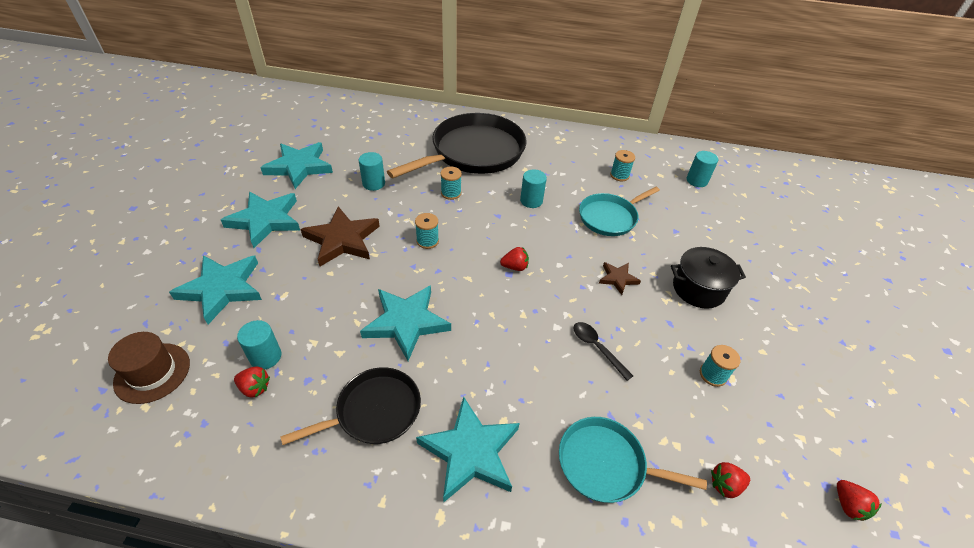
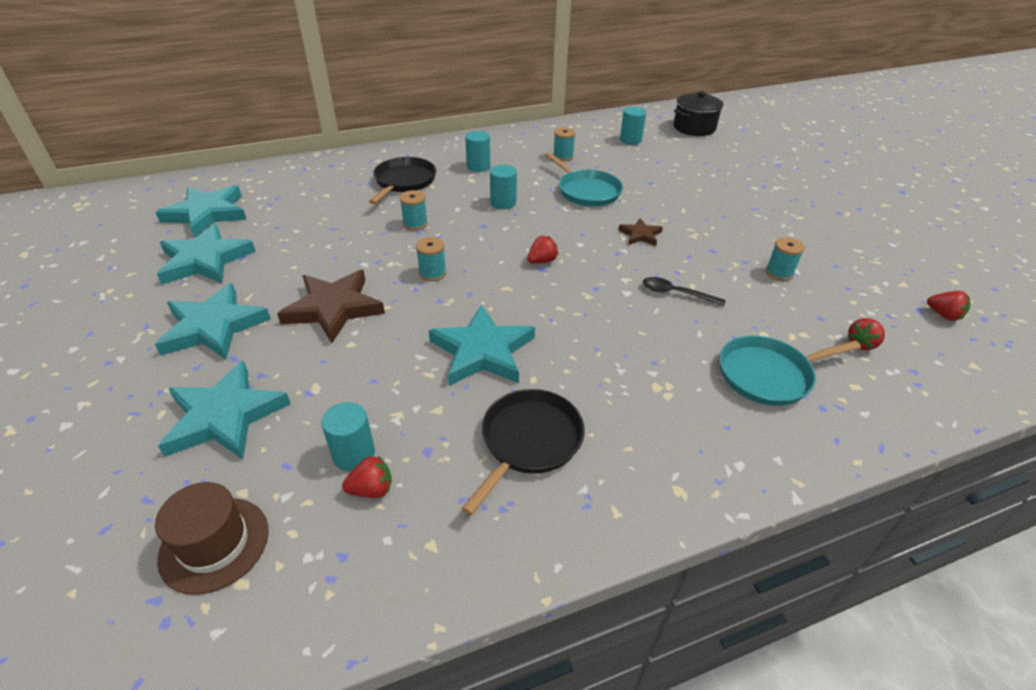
camera: 30 degrees left, 5 degrees down
turquoise cylinder [359,152,385,191] -> turquoise cylinder moved to [465,131,490,172]
black pan [387,113,526,178] -> black pan [369,157,436,204], size x0.56
turquoise star [416,396,520,503] -> turquoise star moved to [155,185,247,238]
turquoise pan [579,187,660,236] -> turquoise pan turned 60 degrees counterclockwise [545,152,623,206]
black pot [671,247,746,309] -> black pot moved to [673,91,723,136]

